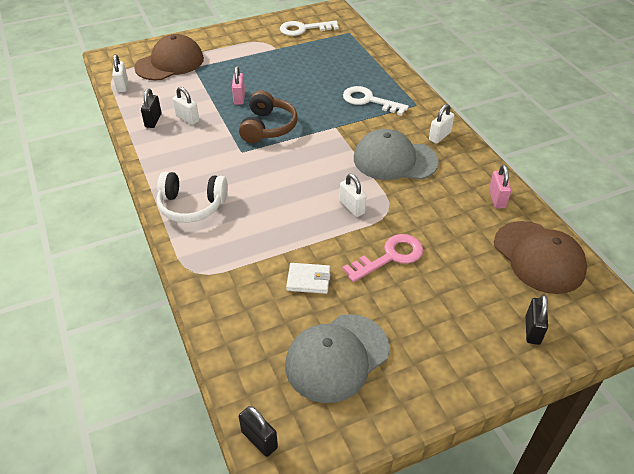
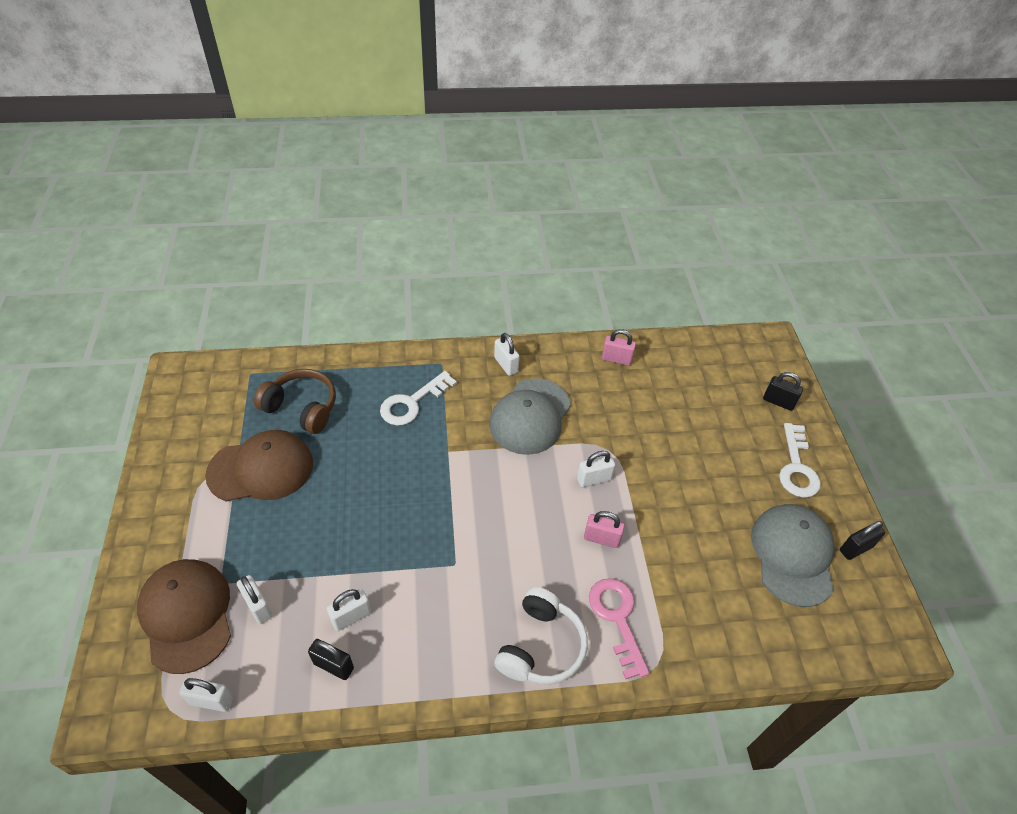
camera: 75 degrees left, 5 degrees up
pink padlock [232,66,245,105] -> pink padlock moved to [584,511,625,548]
brown headphones [239,91,298,143] -> brown headphones moved to [254,369,336,434]
black padlock [239,406,278,457] -> black padlock moved to [840,521,885,560]
white key [280,21,339,36] -> white key moved to [779,423,821,498]
grey cap [285,314,390,403] -> grey cap turned 150 degrees counterclockwise [751,504,834,607]
white wallet [286,263,331,294] -> none
pink key [342,234,423,282] -> pink key moved to [589,578,649,680]
brown cap [494,221,587,294] -> brown cap moved to [205,430,313,502]
none -> white padlock [237,575,272,624]

